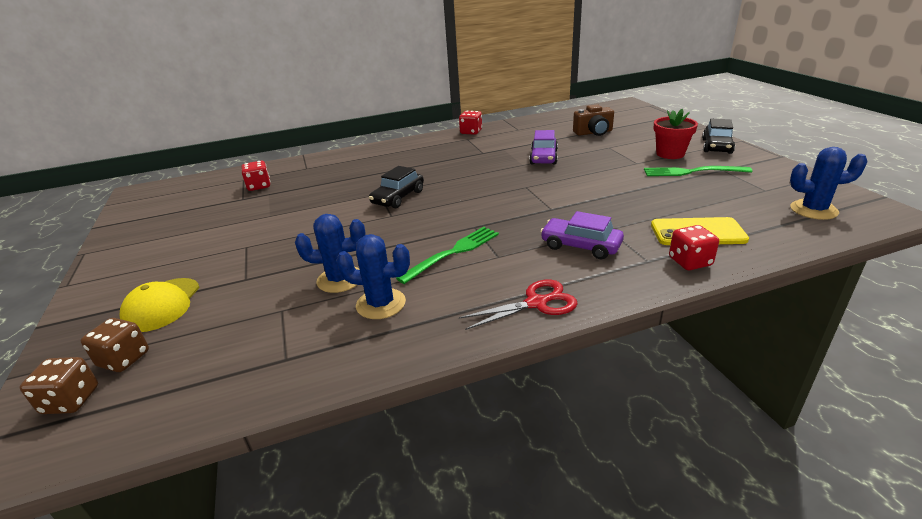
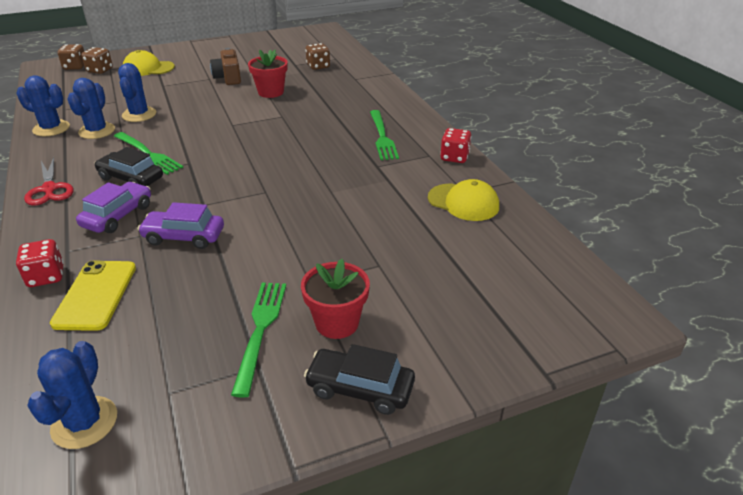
camera: 85 degrees right, 5 degrees up
red dice [241,161,271,191] -> brown dice [306,43,330,70]
black car [369,166,424,208] -> black car moved to [94,147,163,186]
purple car [529,130,558,165] -> purple car moved to [138,202,224,249]
brown camera [573,104,614,136] -> brown camera moved to [210,48,241,85]
none -> blue cactus [16,75,70,136]
none -> red flower pot [248,50,288,98]
none -> green fork [370,110,399,160]
none -> yellow cap [428,179,499,221]

